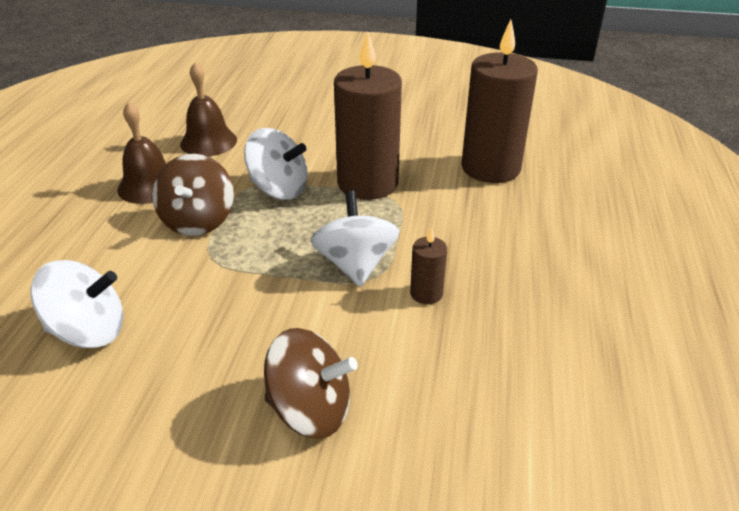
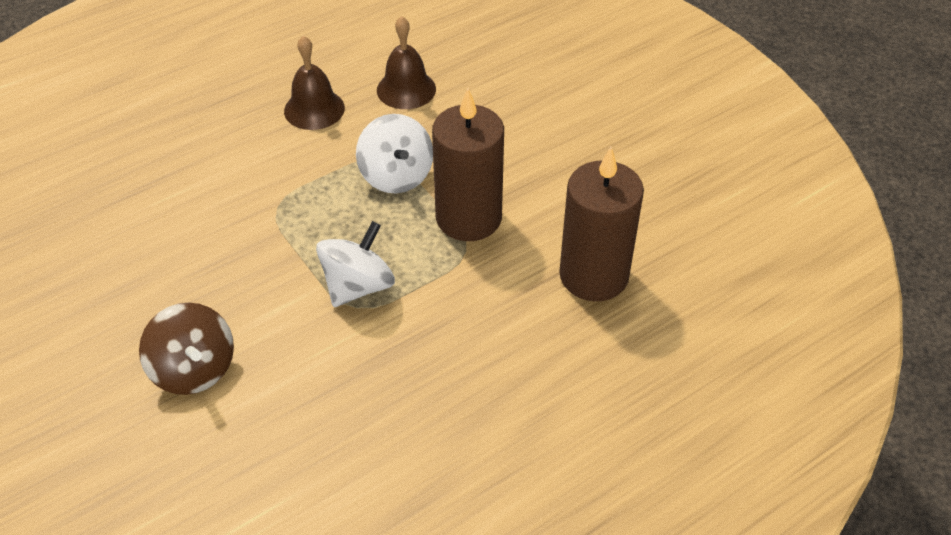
camera: 45 degrees right, 10 degrees up
white spinning top [30,260,123,348] -> none
brown spinning top [152,154,234,236] -> none
brown candle [410,227,447,304] -> none

